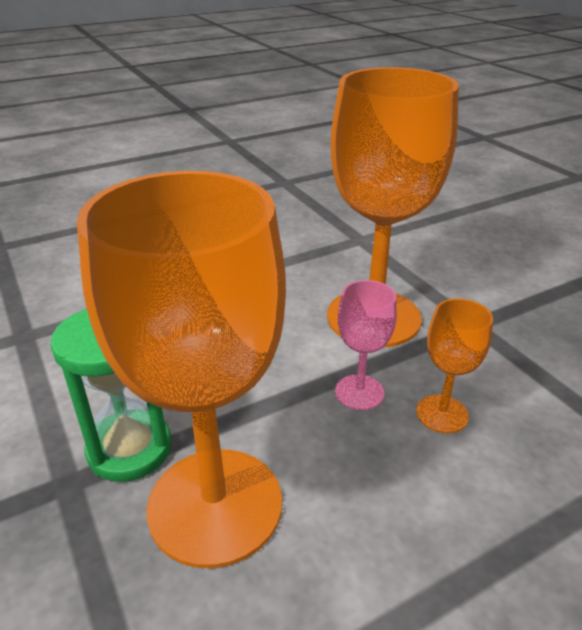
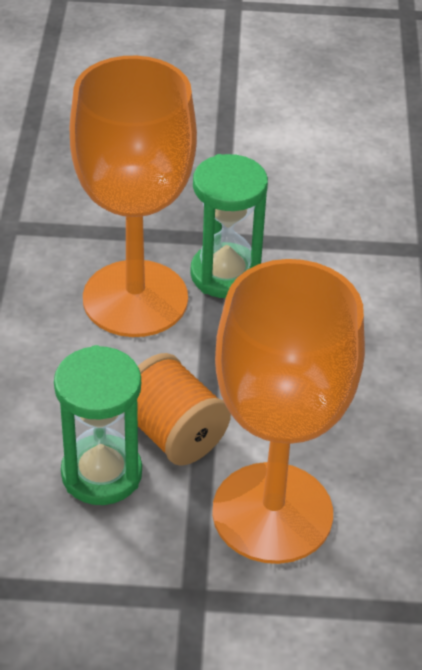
camera: 120 degrees right, 10 degrees up
pink goblet [335,280,397,410] -> orange spool [124,353,231,466]
orange goblet [416,298,493,434] -> green hourglass [54,345,142,505]

